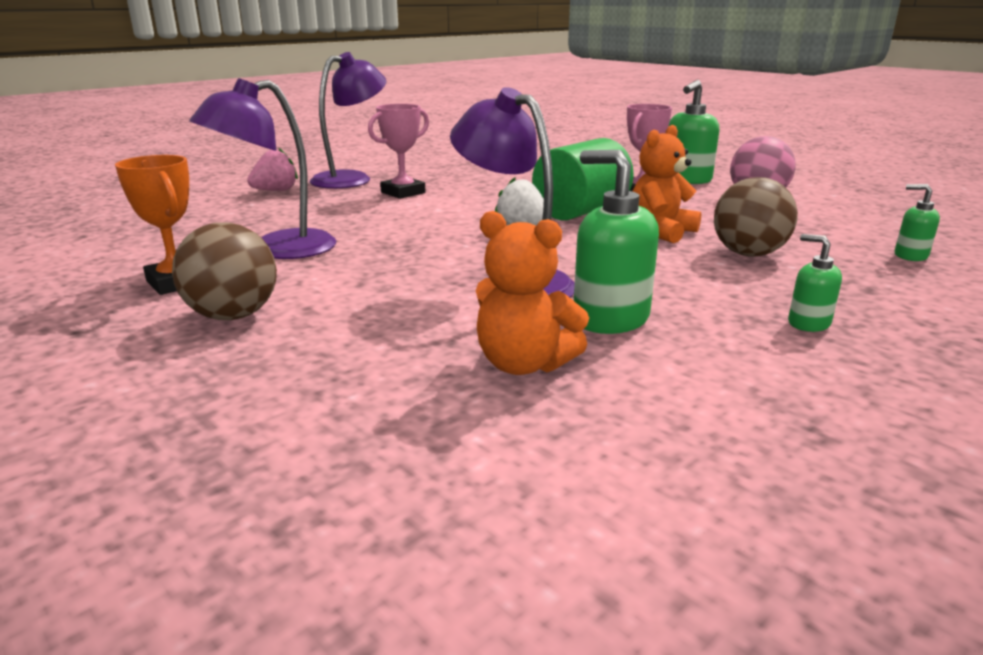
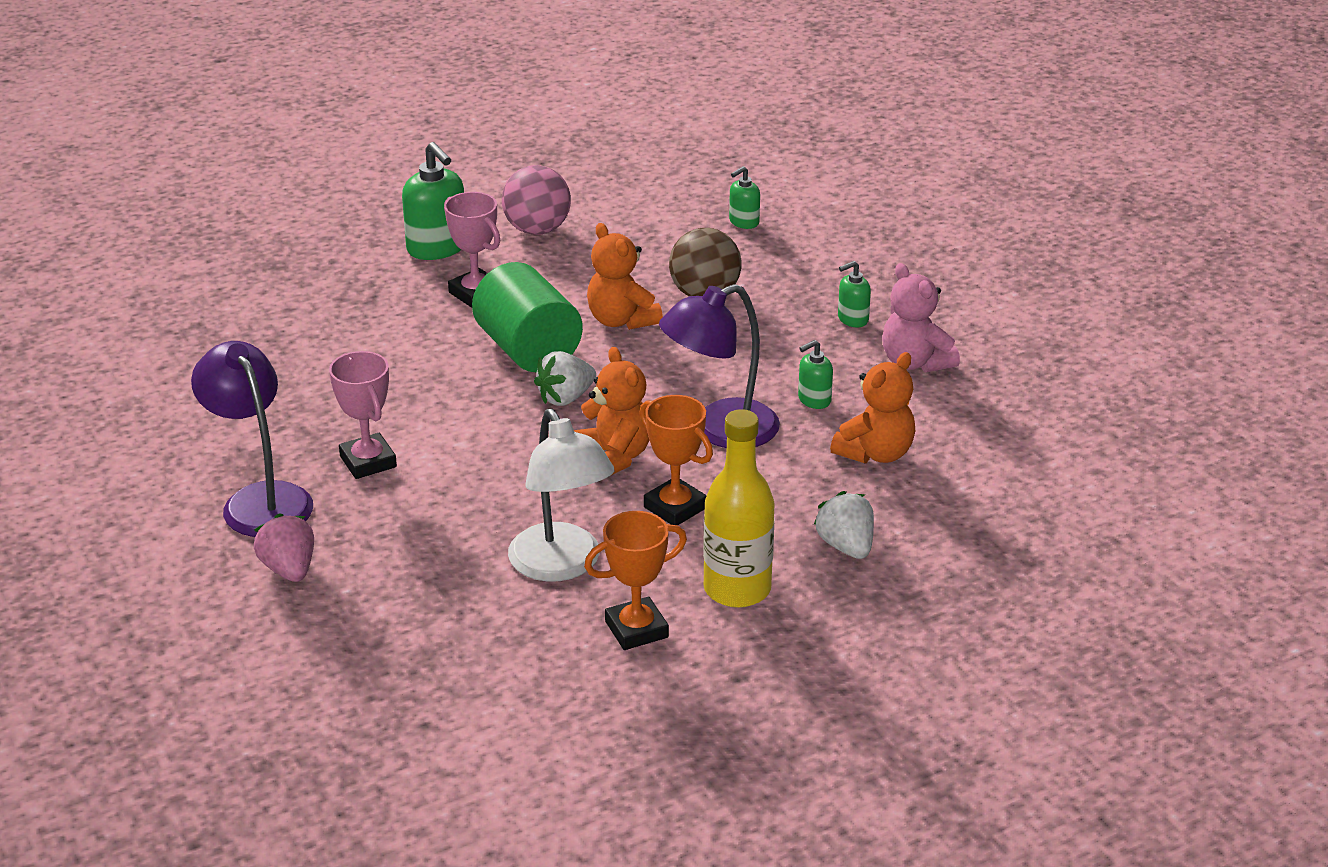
camera: 75 degrees left, 10 degrees up
brown ball [172,222,277,320] -> yellow bottle [703,409,775,608]
purple lamp [189,78,336,259] -> white lamp [508,409,614,582]
green soap dispenser [574,150,659,334] -> green soap dispenser [798,340,833,409], size x0.54
none -> orange teddy bear [574,347,650,476]
none -> orange trophy [639,395,713,525]
none -> white strawberry [814,491,874,559]
none -> pink teddy bear [882,263,960,373]

